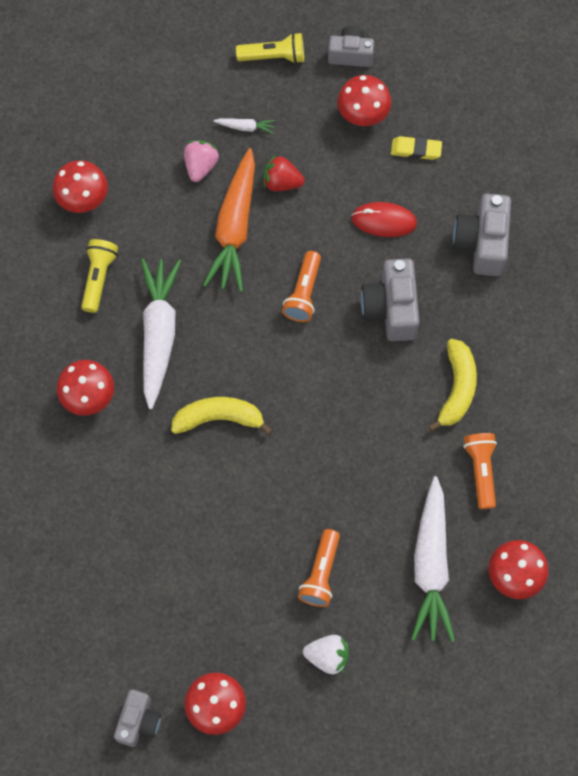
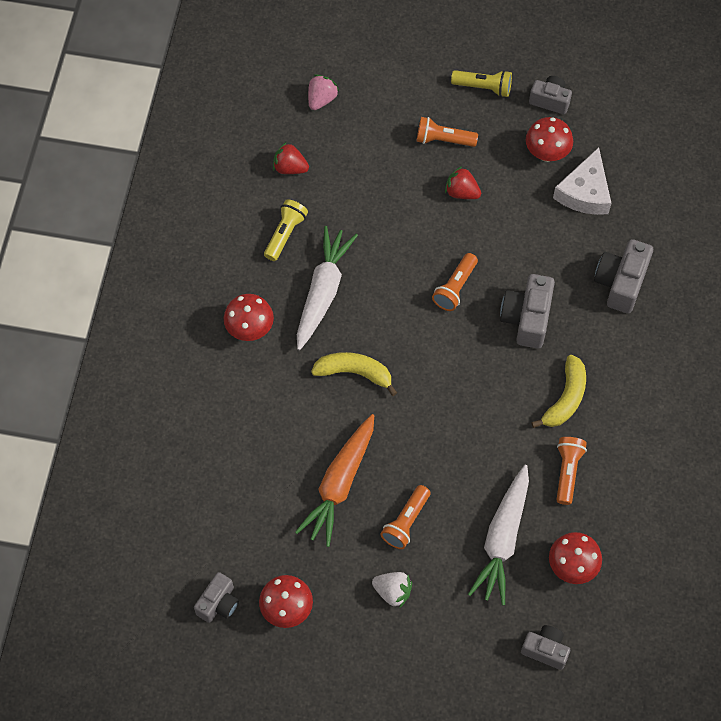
camera: 15 degrees right, 5 degrees down
red mushroom [53,160,108,213] -> red strawberry [273,142,309,174]
pink strawberry [184,140,219,182] -> pink strawberry moved to [308,74,339,110]
orange carrot [203,148,255,292] -> orange carrot moved to [295,414,374,547]
white carrot [213,118,275,134] -> orange flashlight [417,117,478,147]
red mouse [351,202,417,237] -> none
yellow eraser [391,136,442,160] -> white cheese [553,147,611,215]
none -> grey camera [521,625,570,670]

